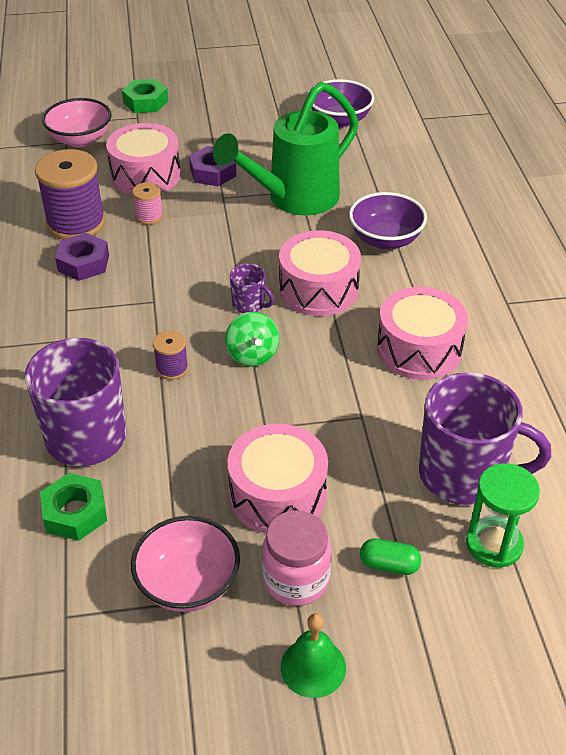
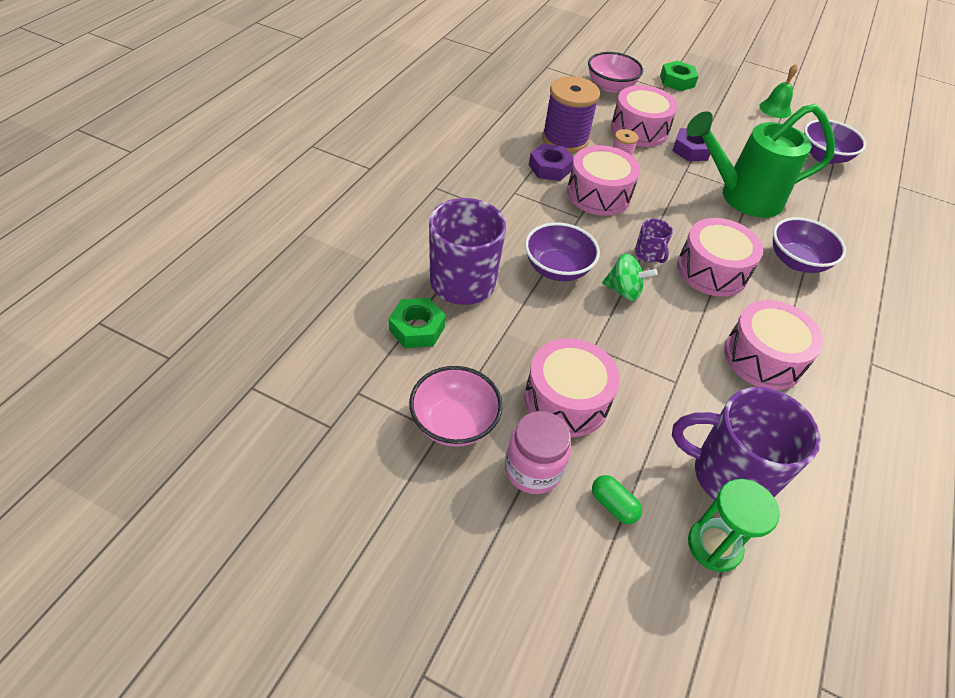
camera: 30 degrees right, 5 degrees up
purple spool [153,330,188,380] -> purple bowl [525,222,600,281]
green spinning top [225,312,280,367] -> green spinning top turned 90 degrees counterclockwise [602,254,658,301]
green bell [281,614,346,698] -> green bell moved to [759,64,798,118]
purple mug [419,372,551,505] -> purple mug turned 150 degrees clockwise [672,387,821,500]
none -> pink drum [567,145,640,216]

